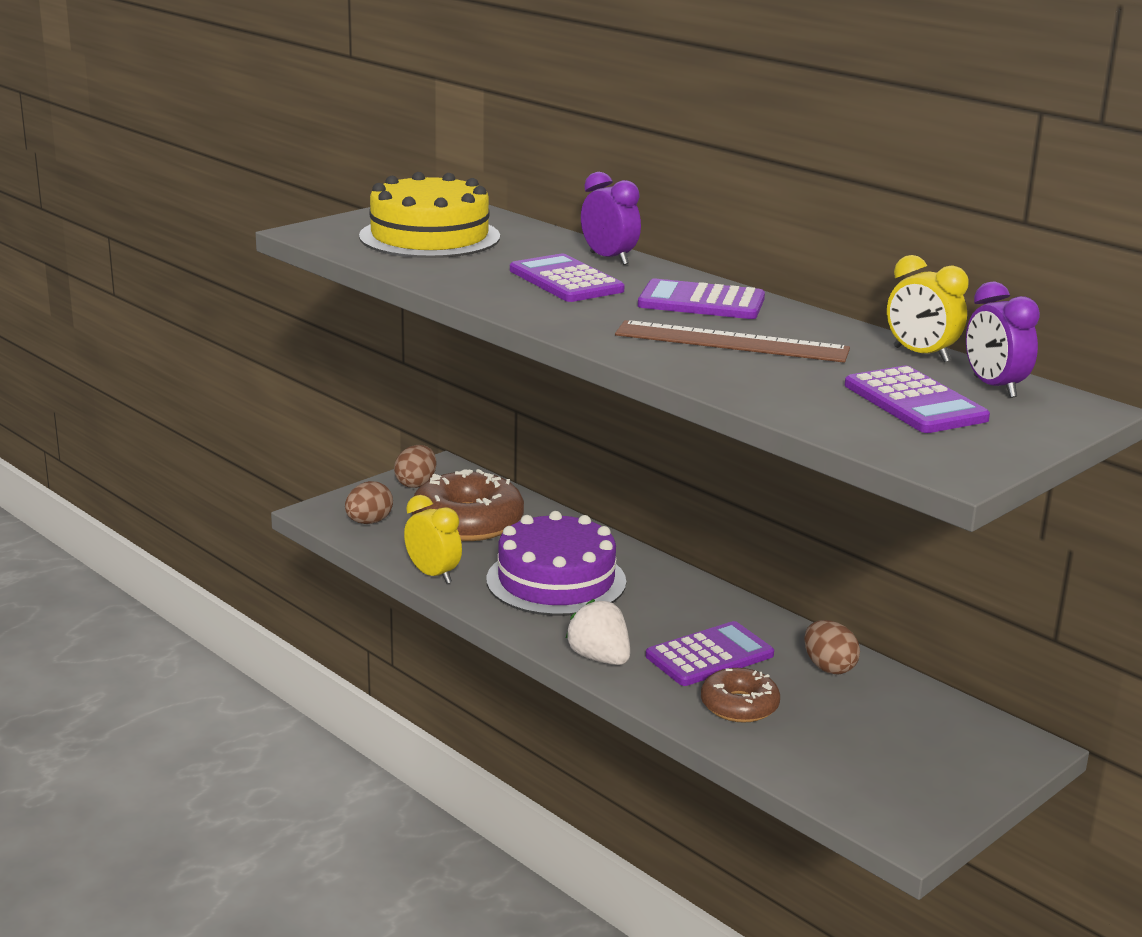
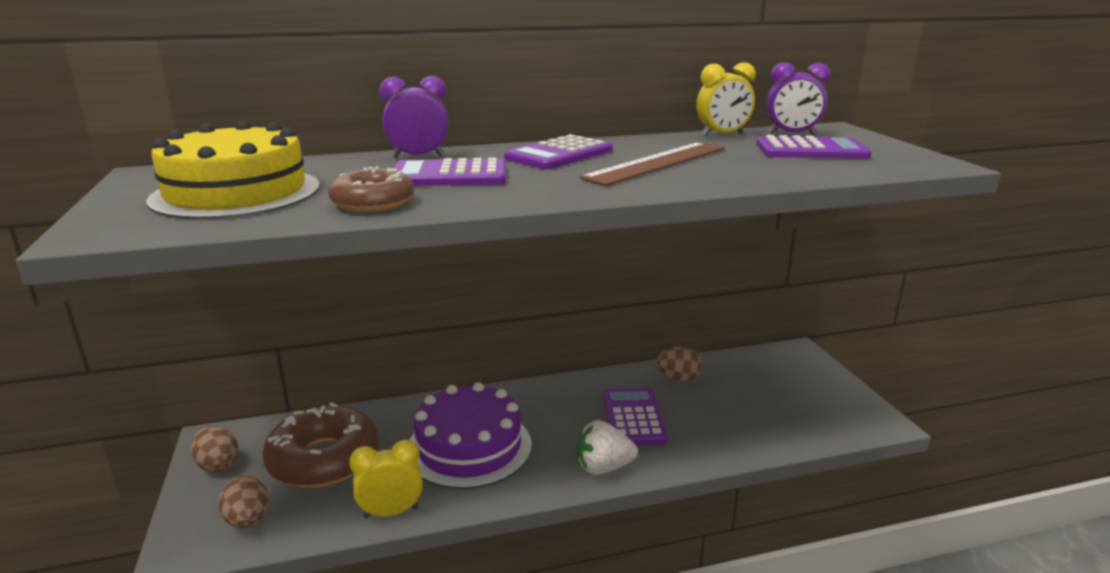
camera: 60 degrees left, 0 degrees up
brown donut [701,668,780,723] -> brown donut moved to [328,166,414,212]

